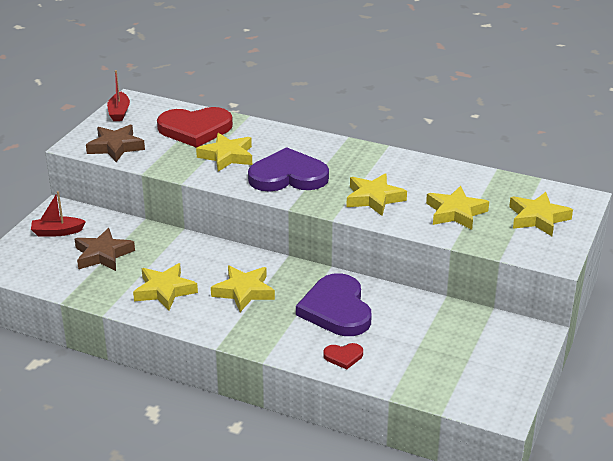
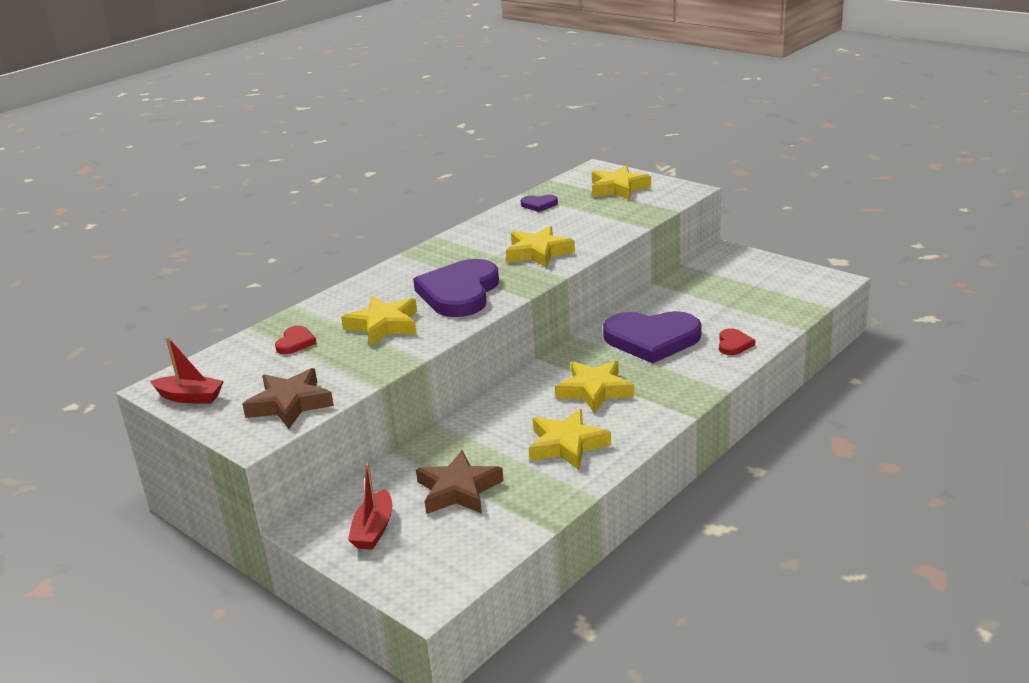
camera: 70 degrees left, 5 degrees down
red heart [157,107,233,148] -> red heart [275,326,317,354], size x0.44
yellow star [426,186,489,230] -> none
none -> purple heart [521,195,558,212]

